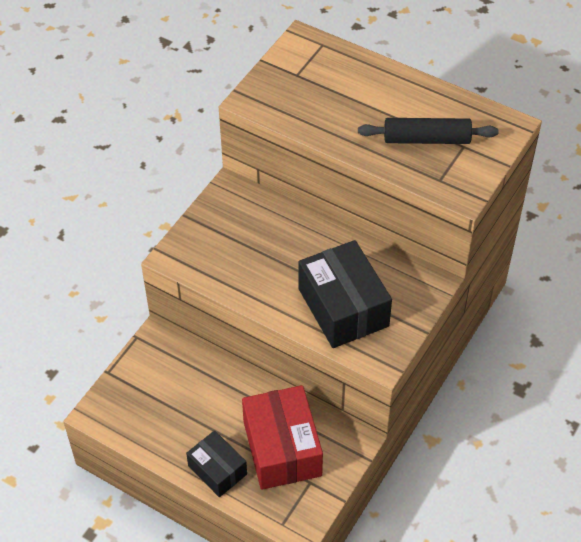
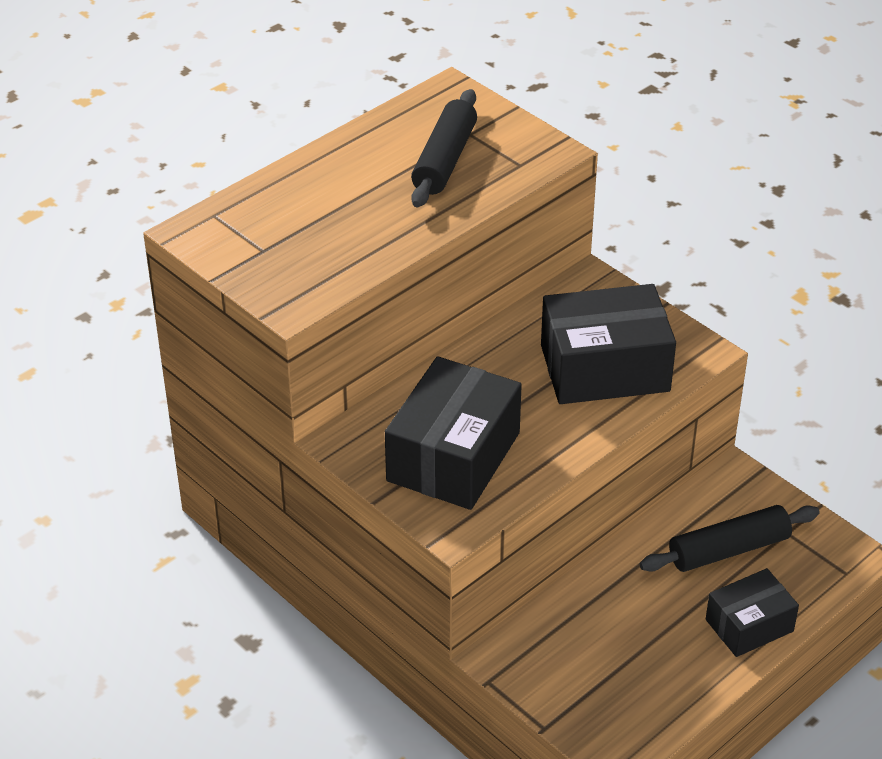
camera: 75 degrees left, 10 degrees down
red box [242,385,323,490] -> black rolling pin [640,505,820,572]
none -> black box [385,356,522,510]

